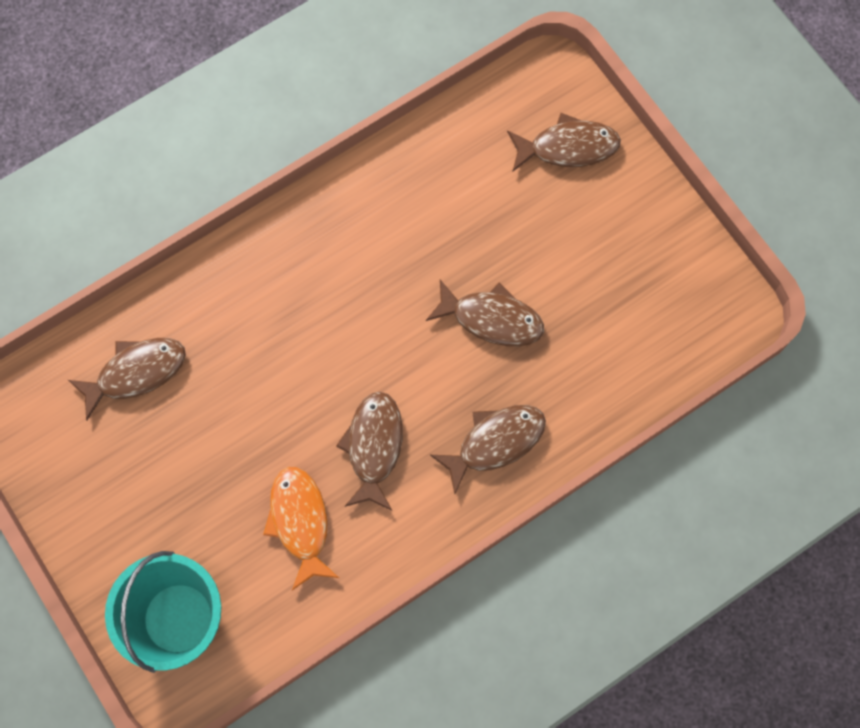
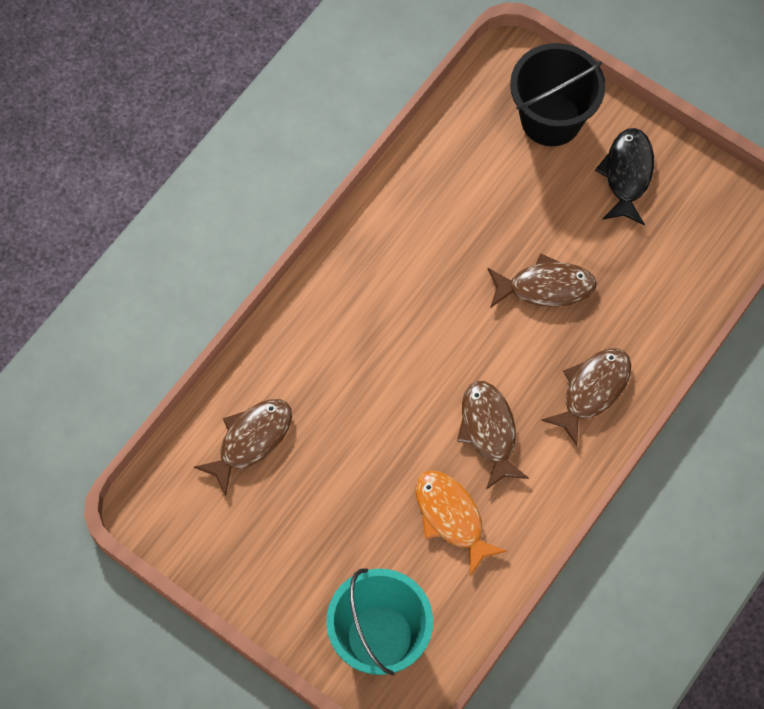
camera: 20 degrees left, 5 degrees down
brown fish [507,113,621,171] -> black bucket [510,43,605,146]
none -> black fish [595,128,654,225]

